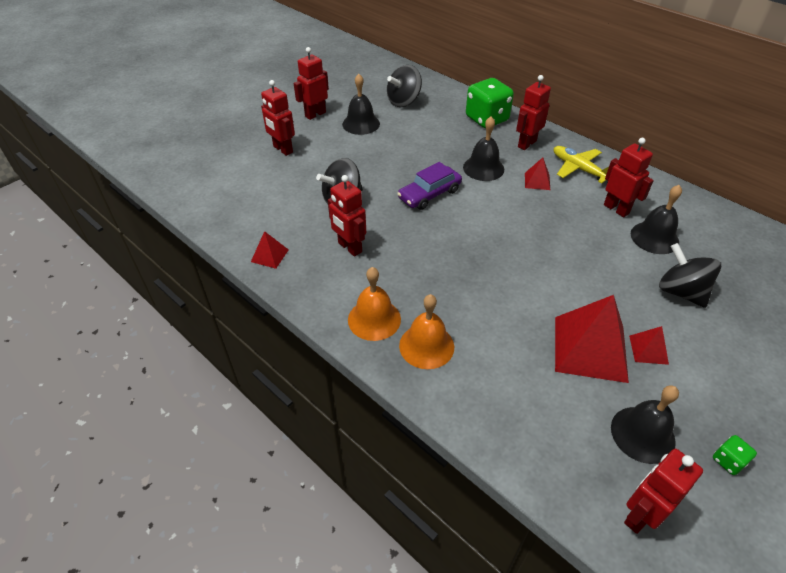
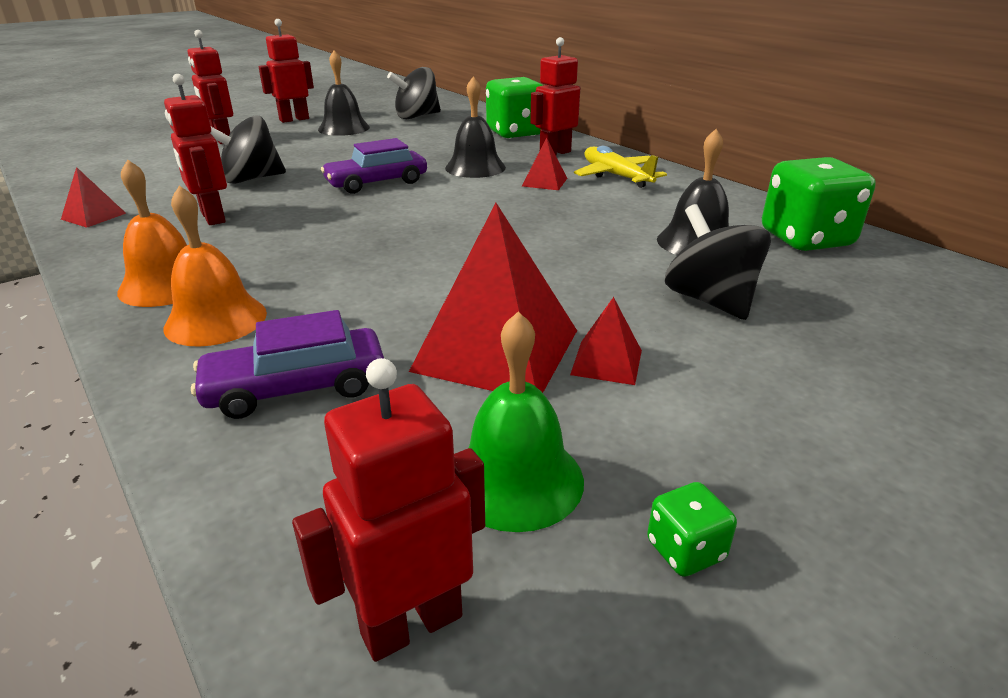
camera: 10 degrees right, 15 degrees down
red robot [604,138,654,217] -> none
black bell [611,385,679,464] -> green bell [469,311,584,532]
none -> purple car [191,310,384,419]
none -> green dice [762,157,876,251]

